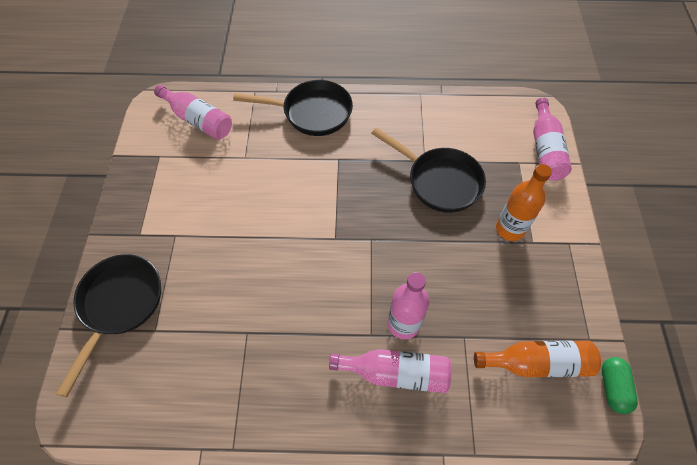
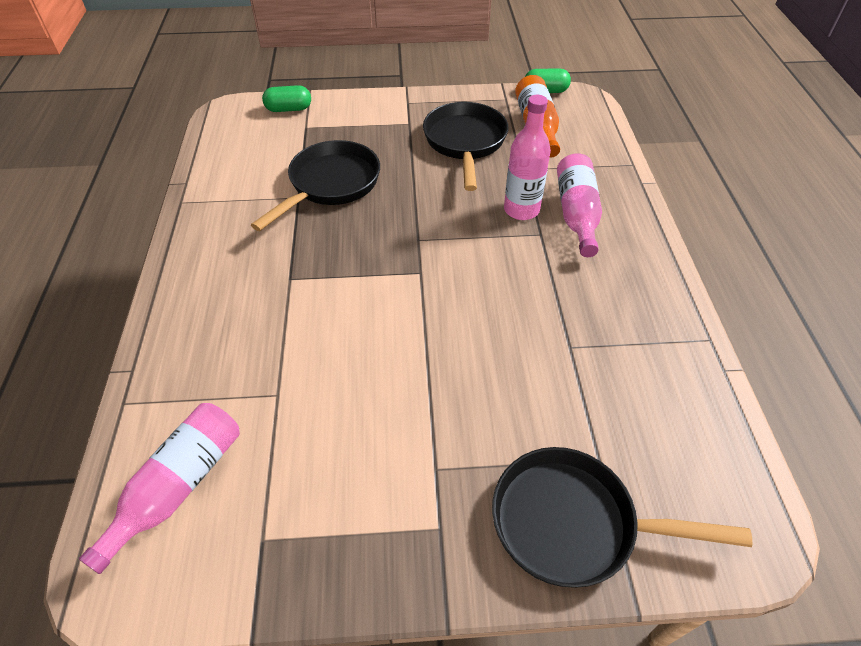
camera: 95 degrees left, 10 degrees down
black pan [233,80,353,136] -> black pan moved to [423,102,508,191]
orange bottle [496,164,552,241] -> none
pink bottle [533,98,572,181] -> green capsule [262,85,311,112]

